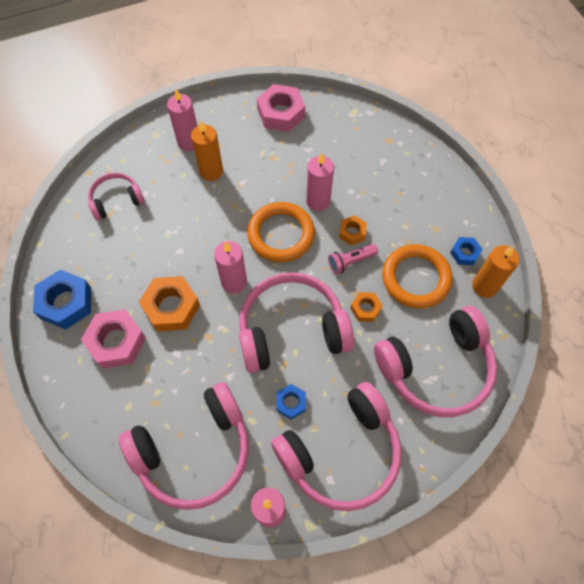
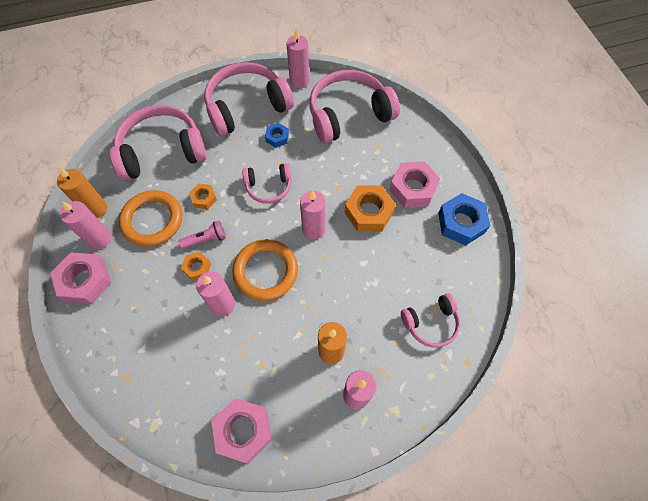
camera: 175 degrees left, 0 degrees up
pink headphones [239,272,354,373] -> pink headphones [242,163,292,204], size x0.54
blue nut [450,237,483,265] -> pink candle [60,201,111,249]
none -> pink nut [50,252,111,304]

